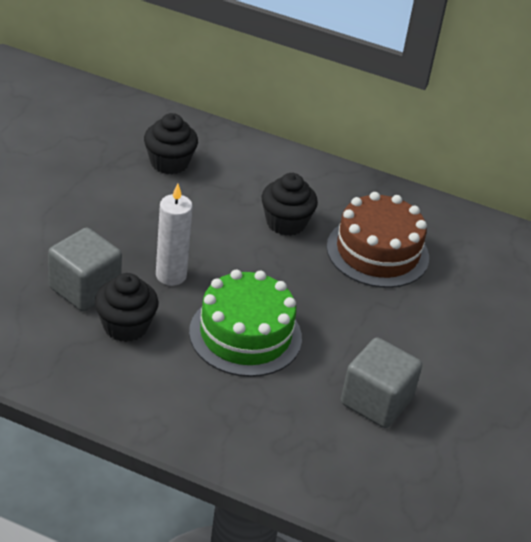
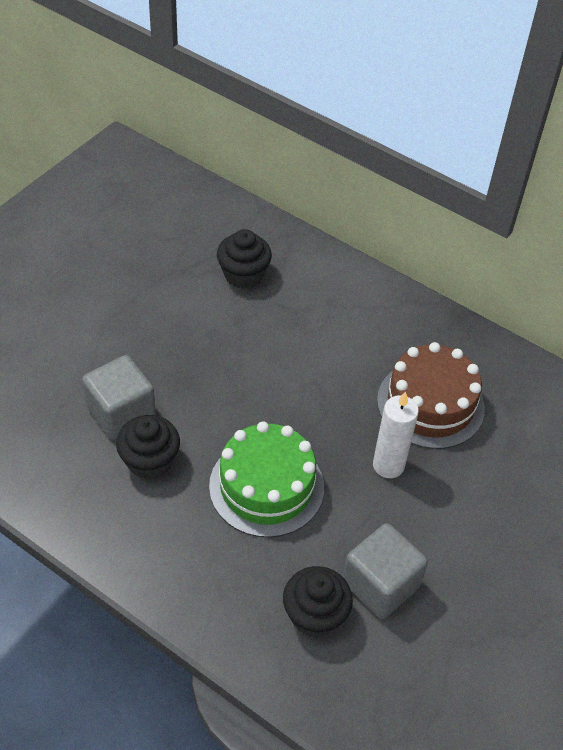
camera: 15 degrees right, 10 degrees up
white candle [156,183,193,286] -> white candle moved to [373,391,419,478]
black cupcake [262,173,318,236] -> black cupcake moved to [283,566,353,638]

